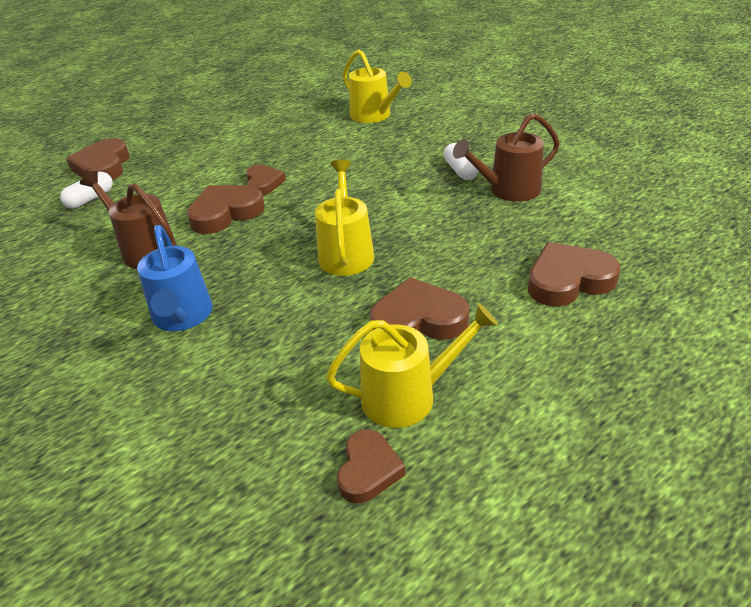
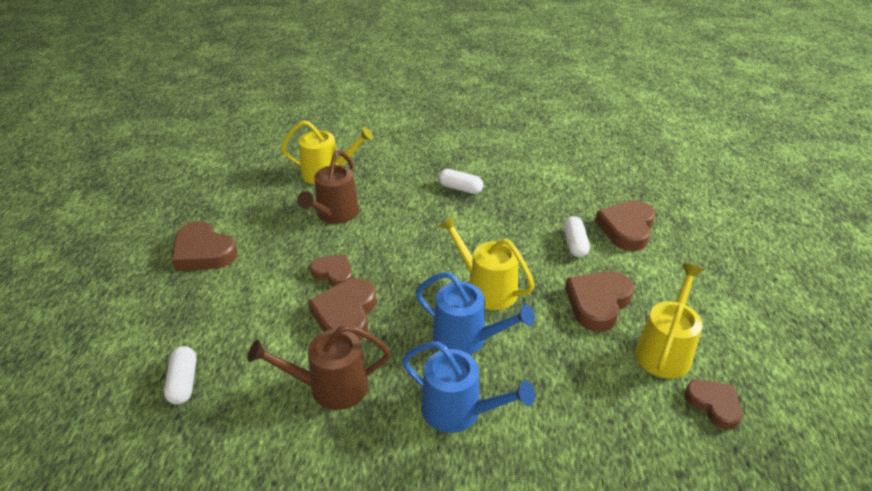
camera: 50 degrees left, 0 degrees up
brown heart [66,138,129,180] -> brown heart moved to [171,221,238,270]
brown watering can [453,113,560,202] -> brown watering can moved to [297,150,359,224]
none -> blue watering can [416,272,535,355]
none -> white capsule [564,216,590,257]

